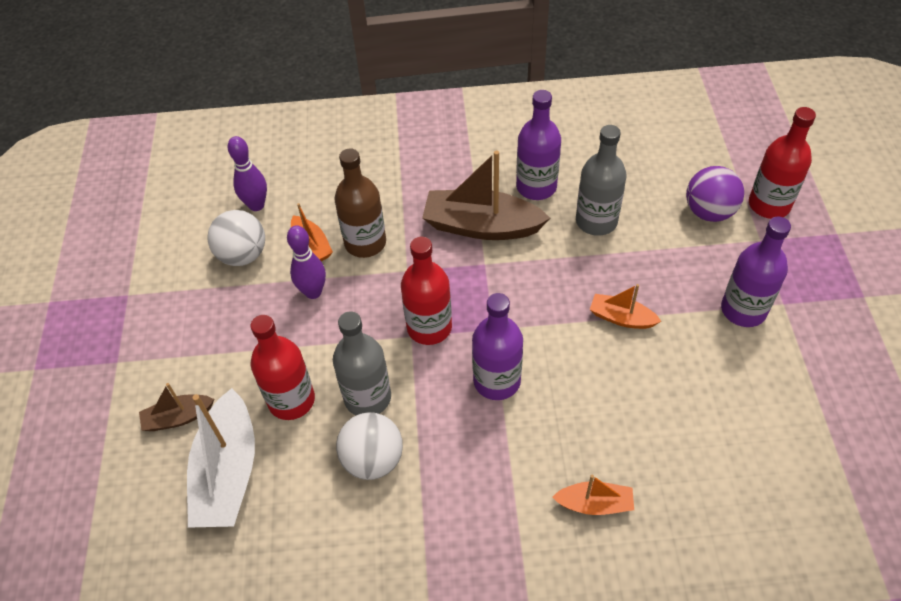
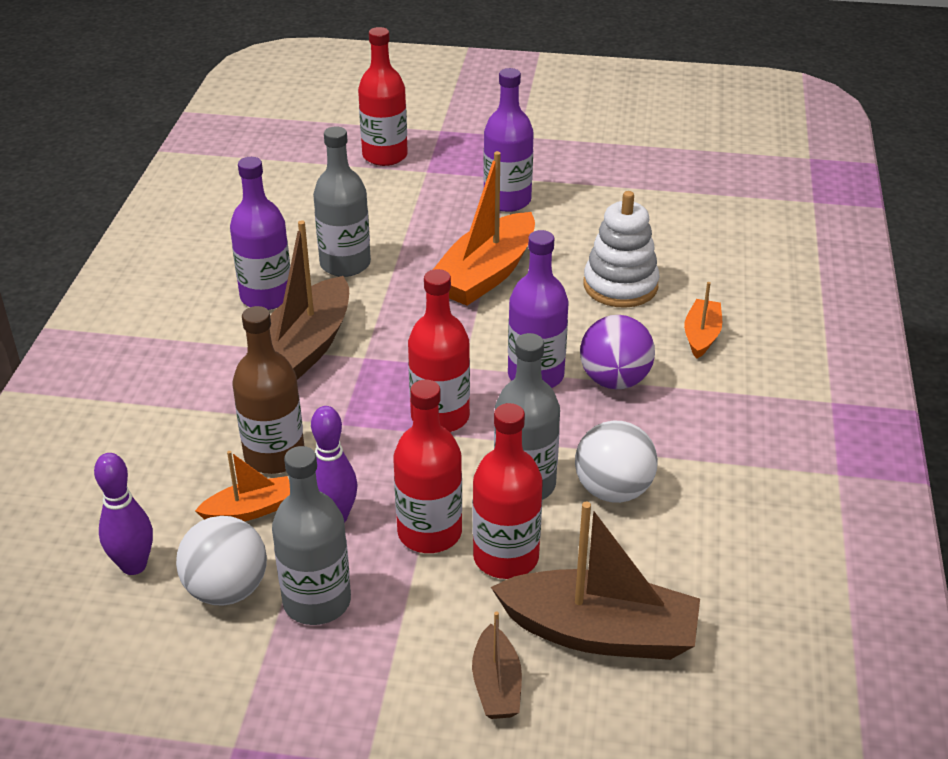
camera: 80 degrees left, 15 degrees down
white boat [187,388,255,528] -> brown boat [491,502,700,660]
orange boat [589,284,661,329] -> orange boat [433,151,535,306], size x1.92
purple ball [686,166,744,222] -> purple ball moved to [580,315,655,389]
none -> grey bottle [272,446,351,625]
none -> red bottle [393,379,462,553]
none -> white stacking toy [583,191,660,308]

